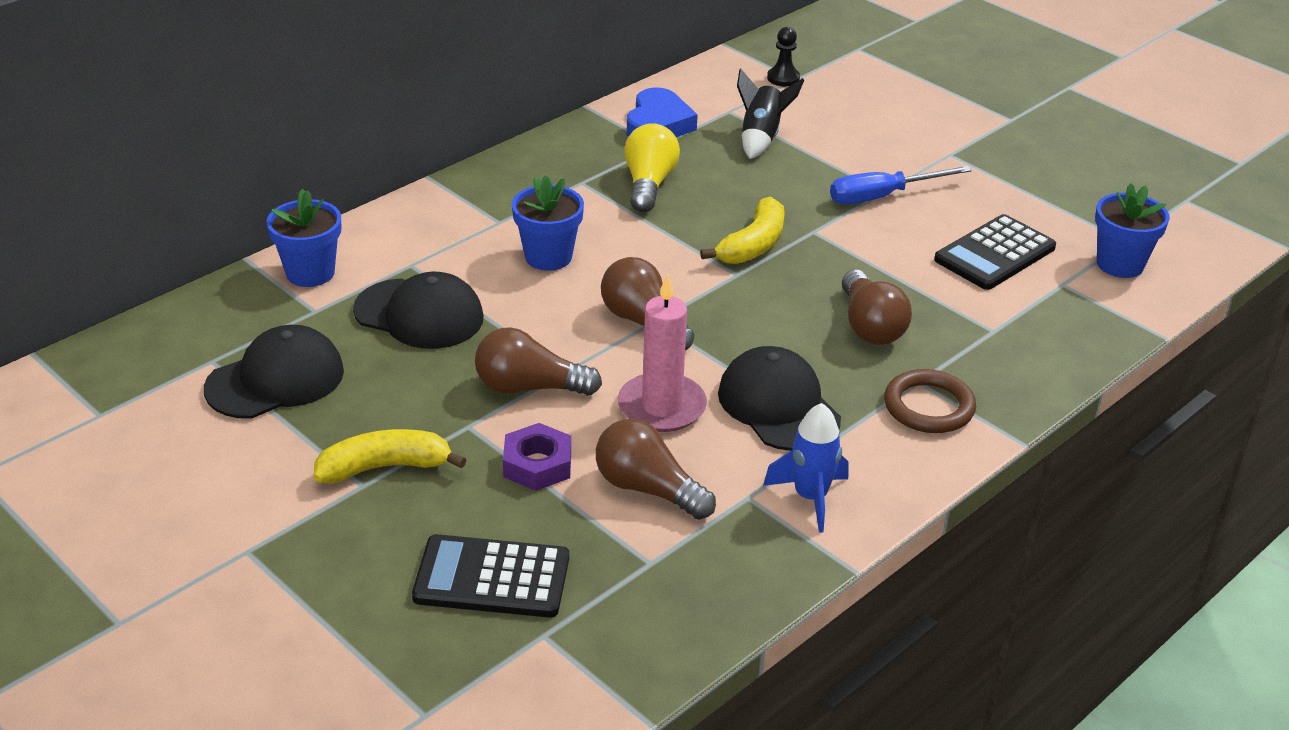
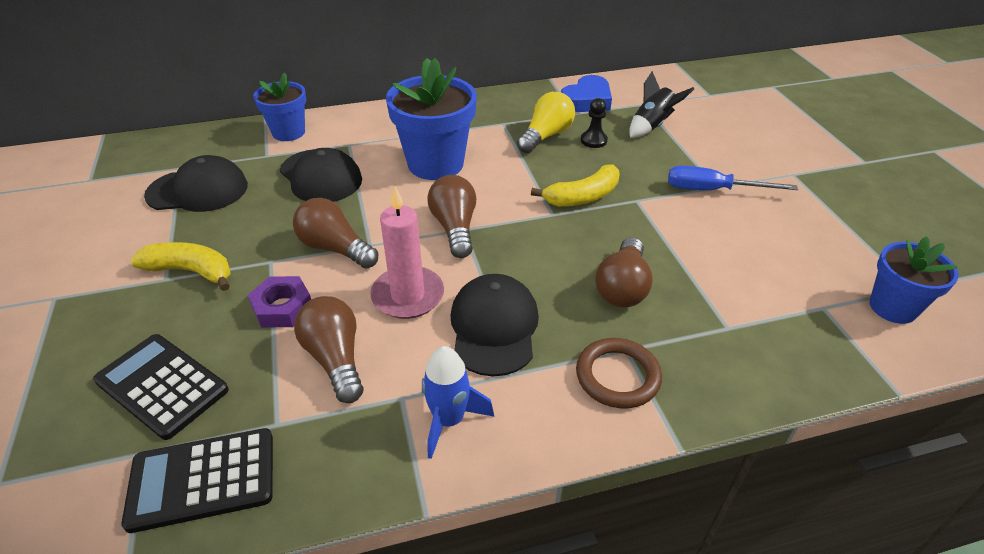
camera: 30 degrees right, 5 degrees up
blue flower pot [512,175,584,271] -> blue flower pot [386,58,477,180], size x1.63
black pawn [767,27,800,86] -> black pawn moved to [581,98,608,148]
black calculator [934,214,1056,290] -> black calculator moved to [121,428,273,533]

